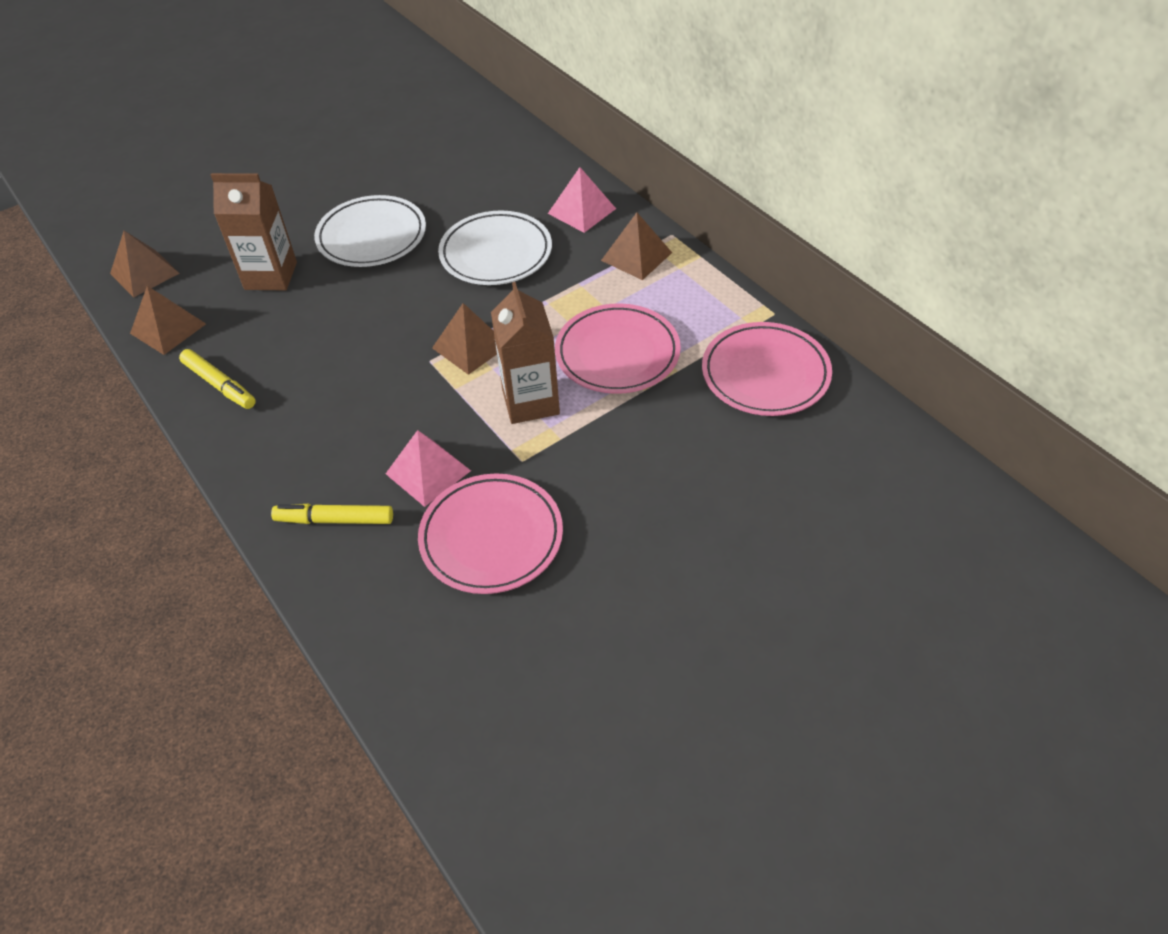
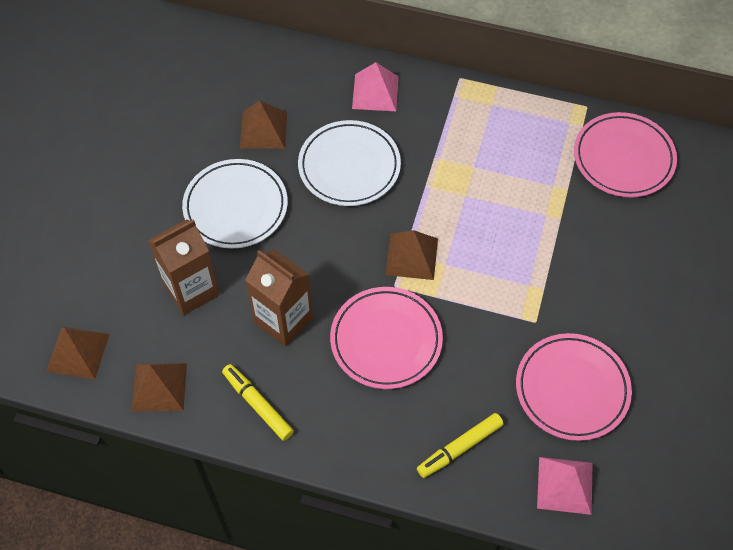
camera: 40 degrees left, 10 degrees up
yellow marker [179,349,256,409] -> yellow marker turned 135 degrees counterclockwise [222,364,294,441]
pink pyramid [386,430,471,507] -> pink pyramid moved to [537,457,593,515]
brown carton [491,282,560,424] -> brown carton moved to [245,250,313,347]
pink plate [555,303,681,394] -> pink plate moved to [330,287,443,389]
brown pyramid [601,213,672,280] -> brown pyramid moved to [240,100,287,149]

